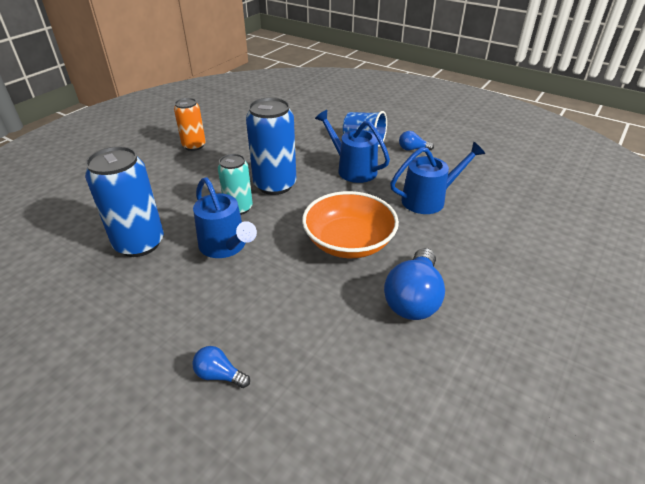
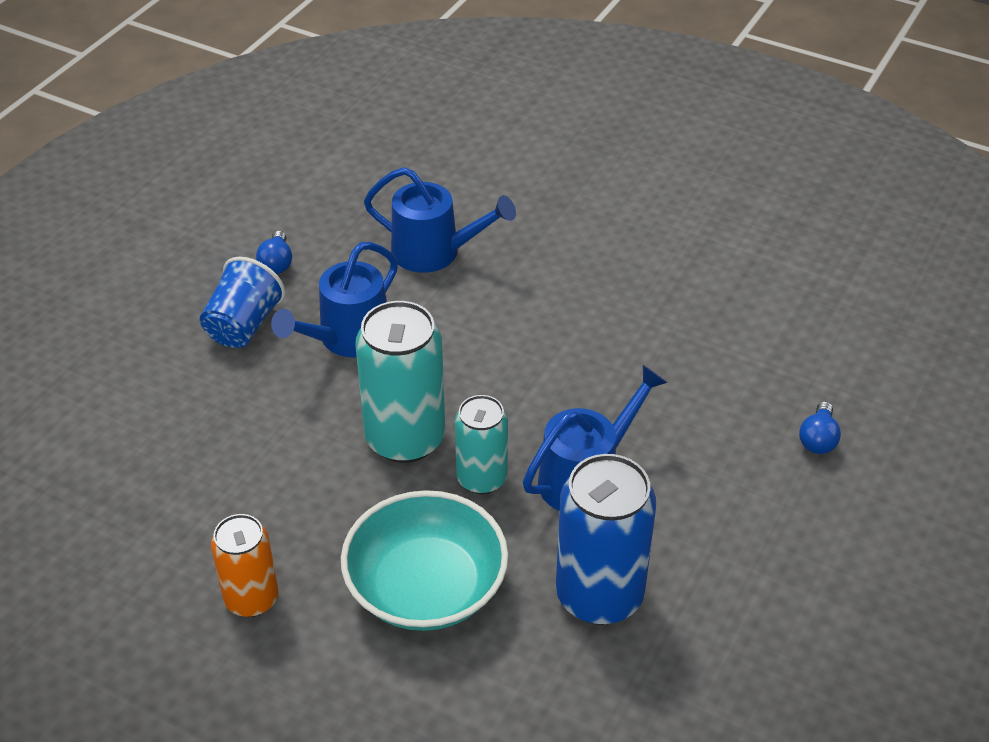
camera: 95 degrees left, 5 degrees up
blue can [246,97,296,195] -> turquoise can [355,301,445,463]
orange bowl [302,191,399,258] -> none
blue light bulb [384,248,445,320] -> none
blue watering can [390,142,485,214] -> blue watering can turned 135 degrees clockwise [364,167,516,273]
none -> turquoise bowl [341,490,508,631]

